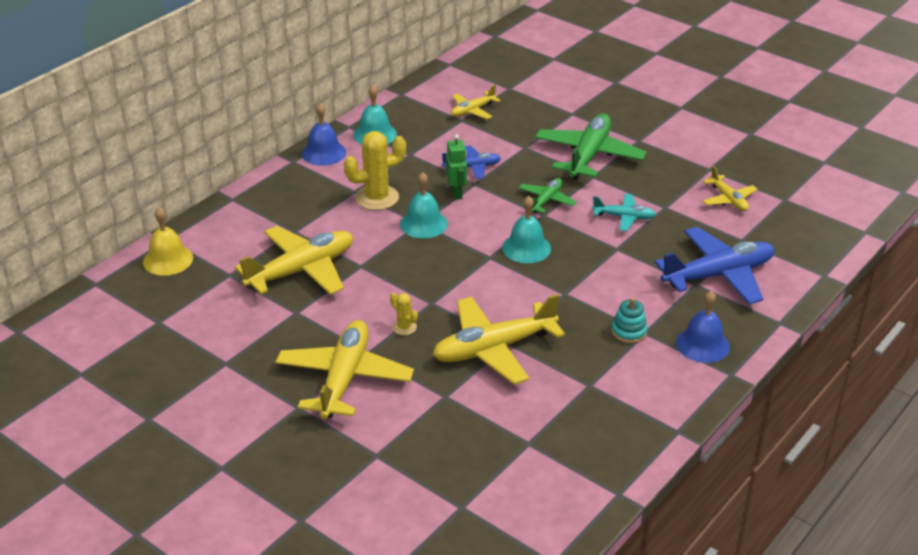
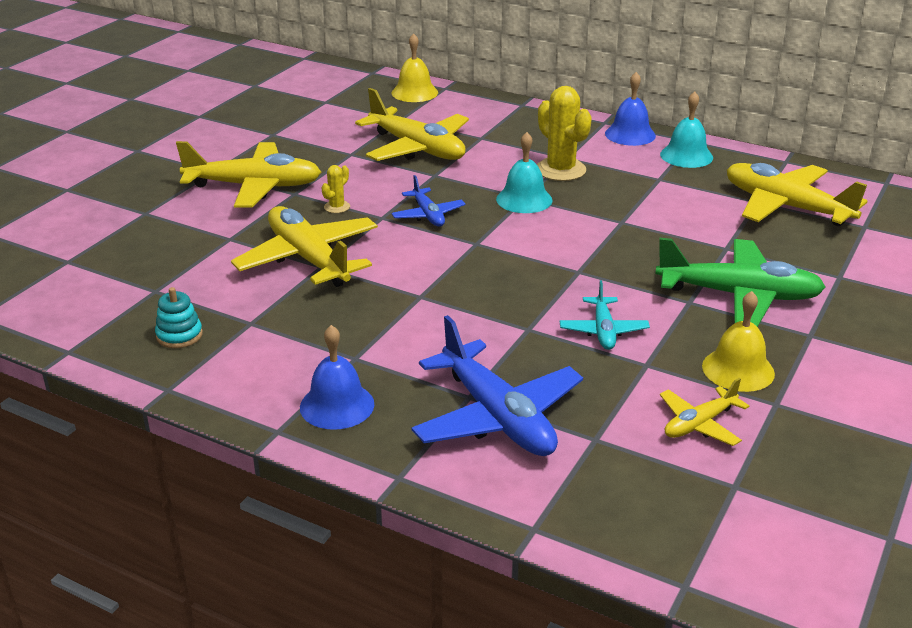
camera: 80 degrees right, 5 degrees down
blue plane [442,145,501,179] -> blue plane moved to [391,175,465,227]
green robot [446,134,467,200] -> none
yellow plane [451,85,501,119] -> yellow plane [727,163,867,226], size x1.91
turquoise bell [502,196,551,263] -> none
green plane [519,178,576,214] -> none
turquoise stacking toy [611,298,648,343] -> turquoise stacking toy moved to [155,287,203,348]
none -> yellow bell [702,291,775,392]

